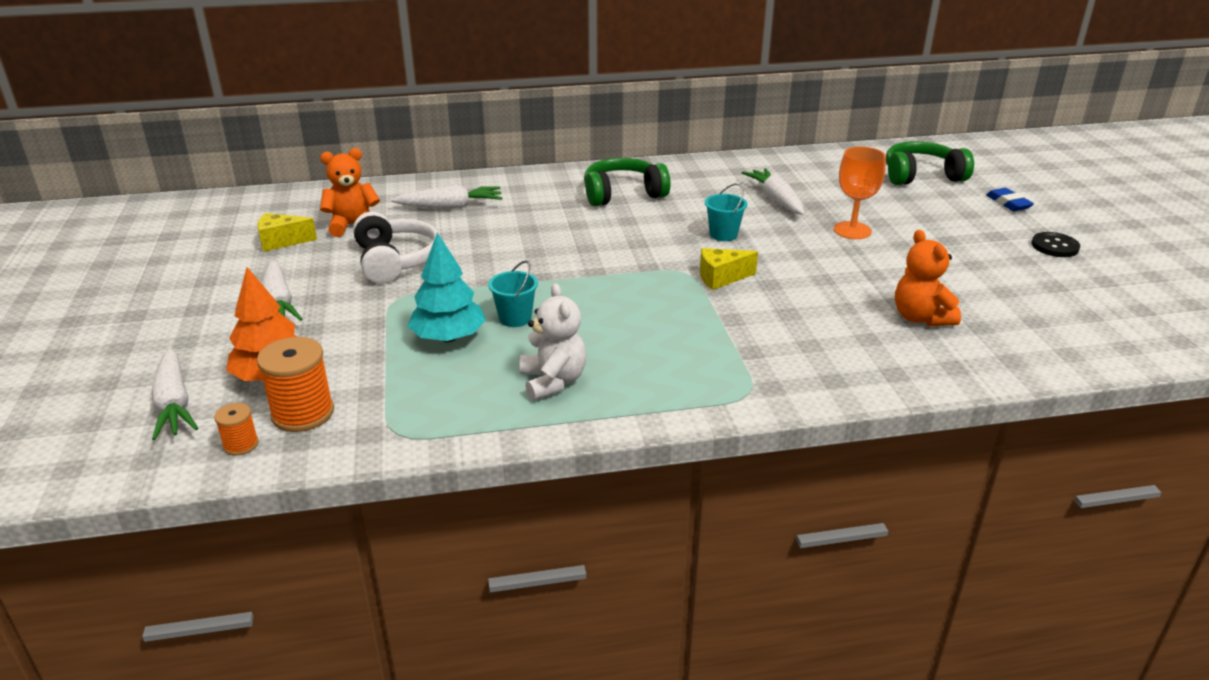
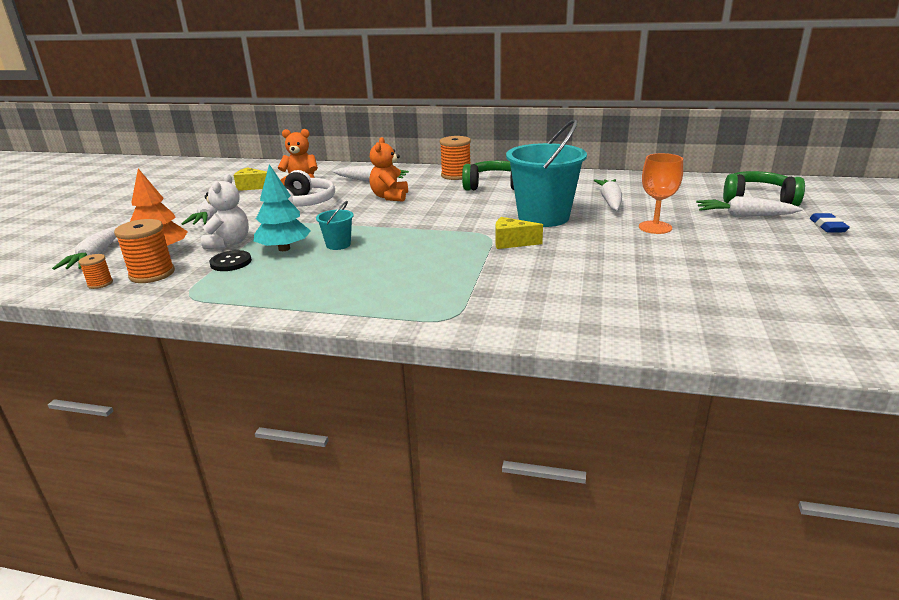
camera: 25 degrees right, 5 degrees down
white teddy bear [520,283,586,401] -> white teddy bear moved to [201,174,249,249]
turquoise bucket [705,183,747,241] -> turquoise bucket [506,119,587,227], size x2.25
orange teddy bear [895,230,961,326] -> orange teddy bear moved to [370,137,408,202]
black button [1031,232,1080,257] -> black button moved to [209,250,252,271]
none -> orange spool [440,136,471,180]
none -> white carrot [696,196,803,217]

